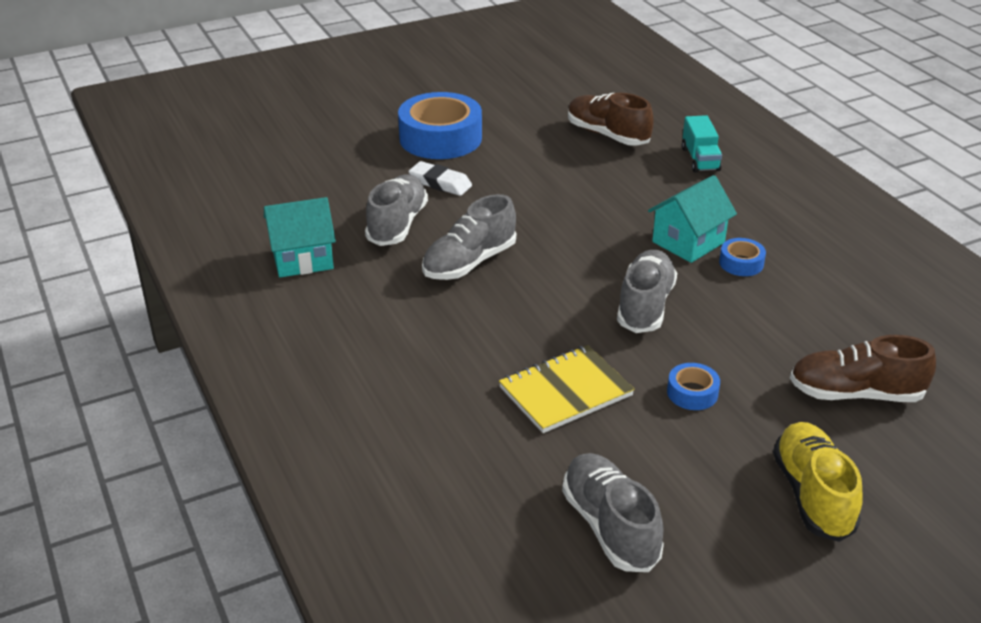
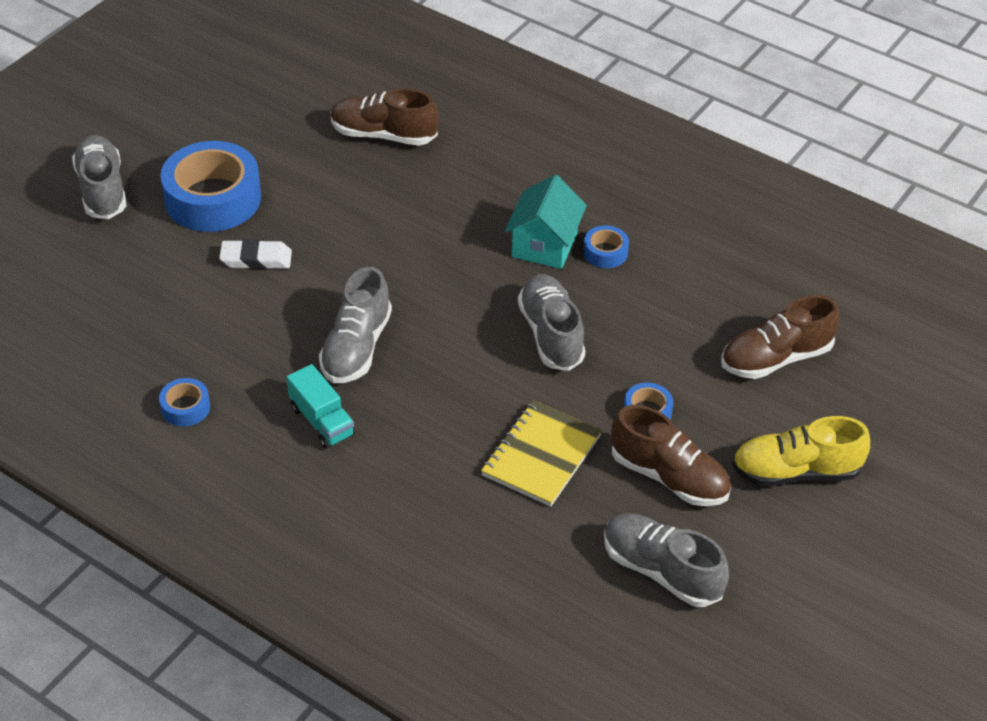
camera: 30 degrees left, 10 degrees up
turquoise house [264,197,336,277] -> blue tape [159,378,210,427]
grey shoe [365,174,428,246] -> grey shoe moved to [72,135,127,219]
turquoise truck [682,115,722,173] -> turquoise truck moved to [286,364,355,449]
yellow shoe [773,422,863,542] -> yellow shoe turned 60 degrees counterclockwise [732,416,870,486]
none -> brown shoe [611,405,731,506]

